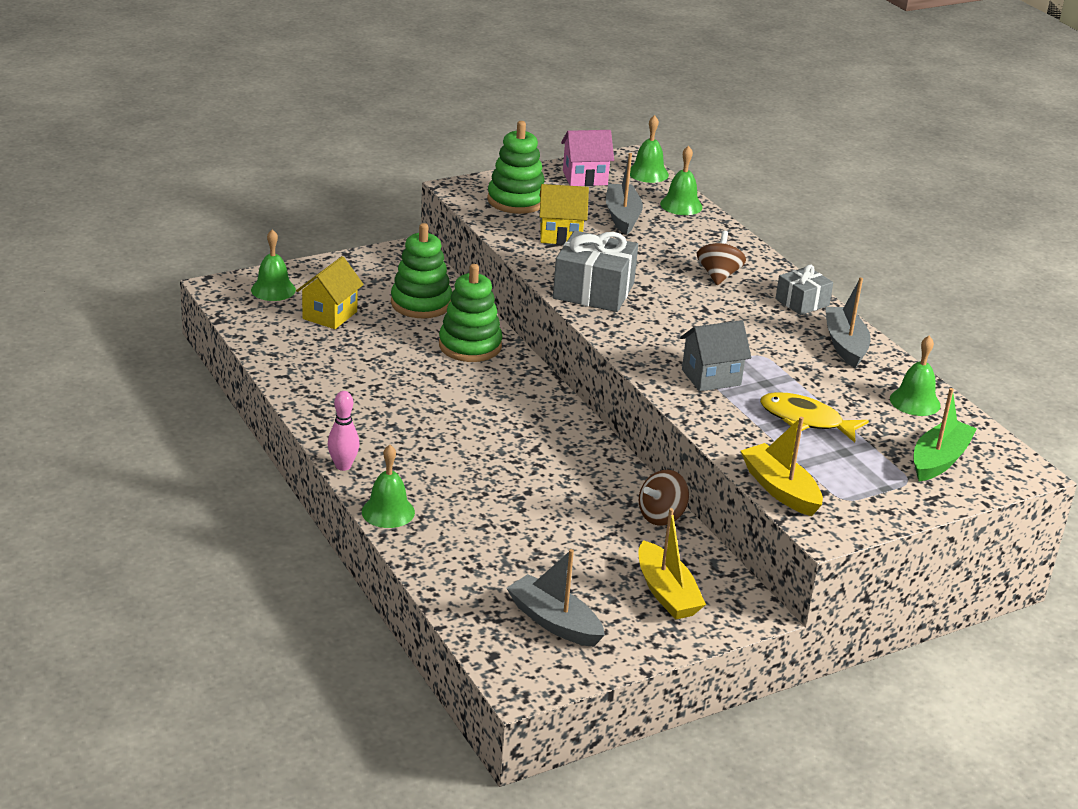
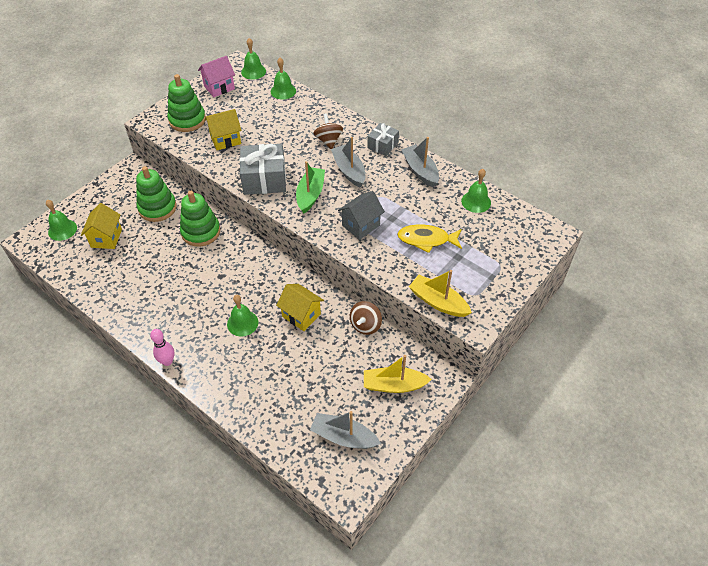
camera: 20 degrees left, 20 degrees up
green bell [362,445,415,528] -> green bell moved to [227,295,258,336]
grey boat [606,153,643,235] -> grey boat moved to [331,137,365,188]
yellow boat [638,508,706,620] -> yellow boat turned 135 degrees clockwise [364,355,432,393]
green boat [913,388,977,482] -> green boat moved to [296,161,325,214]
none -> yellow house [276,284,324,331]

